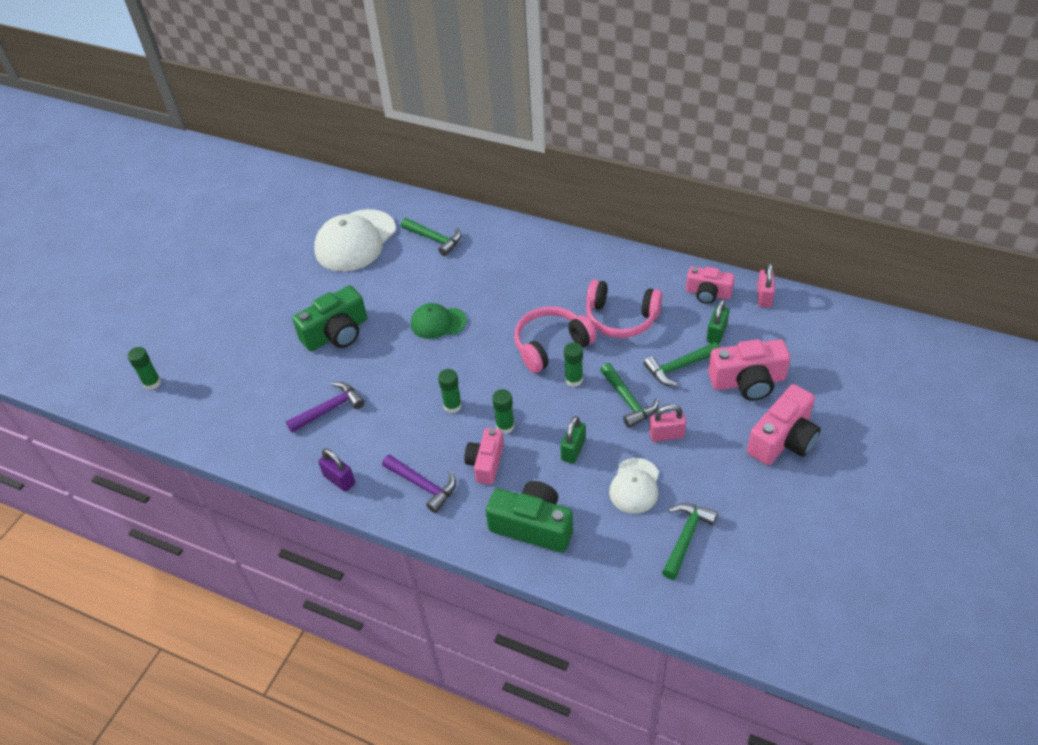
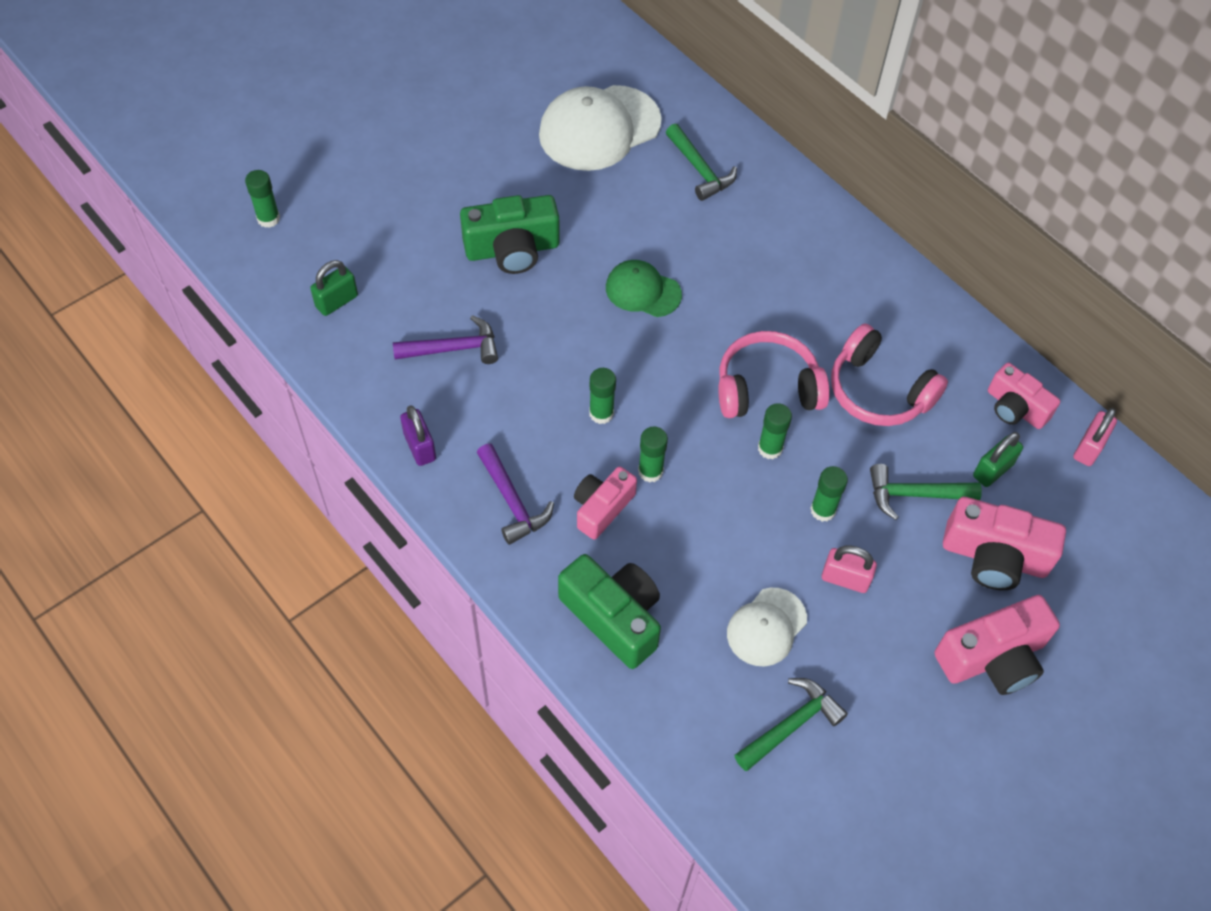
camera: 20 degrees right, 10 degrees up
green padlock [560,416,586,464] -> green padlock moved to [310,260,358,316]
green hammer [600,363,659,428] -> green glue stick [810,466,848,522]

